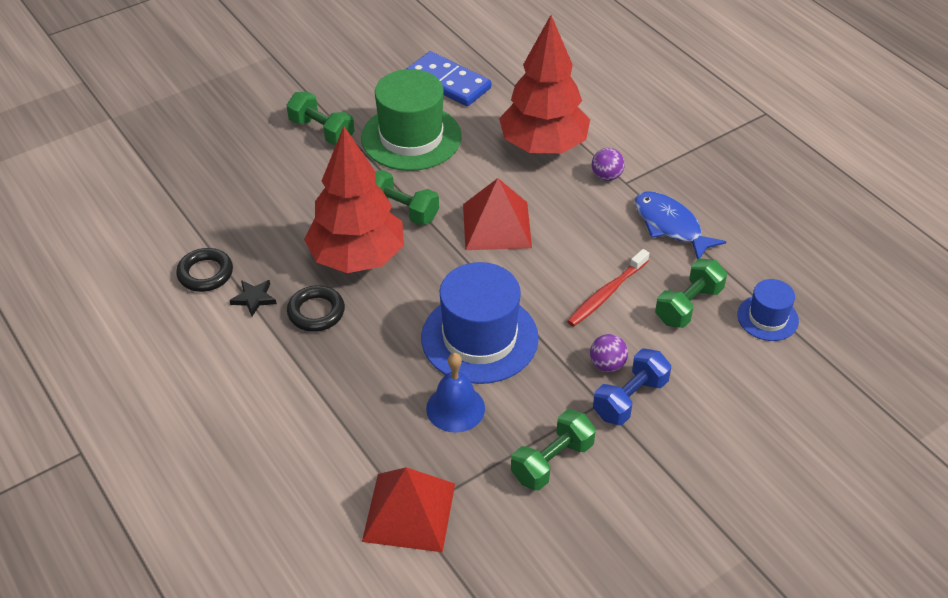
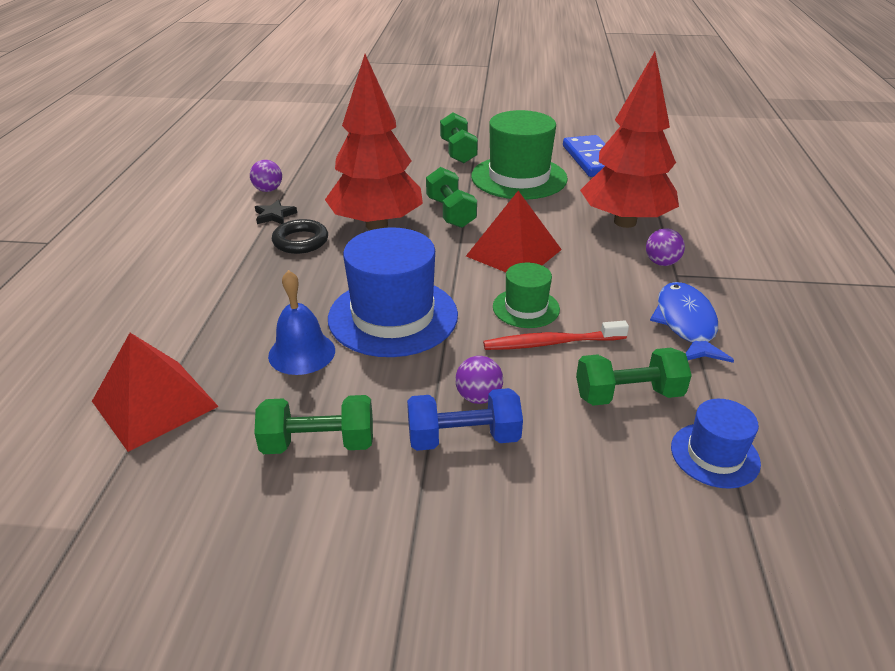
camera: 40 degrees right, 10 degrees down
black ring [176,248,233,292] -> purple ball [250,160,282,192]
none -> green hat [493,263,560,328]

